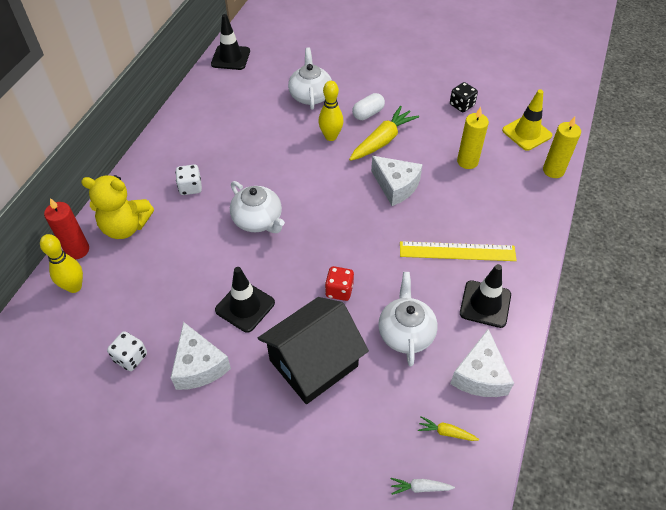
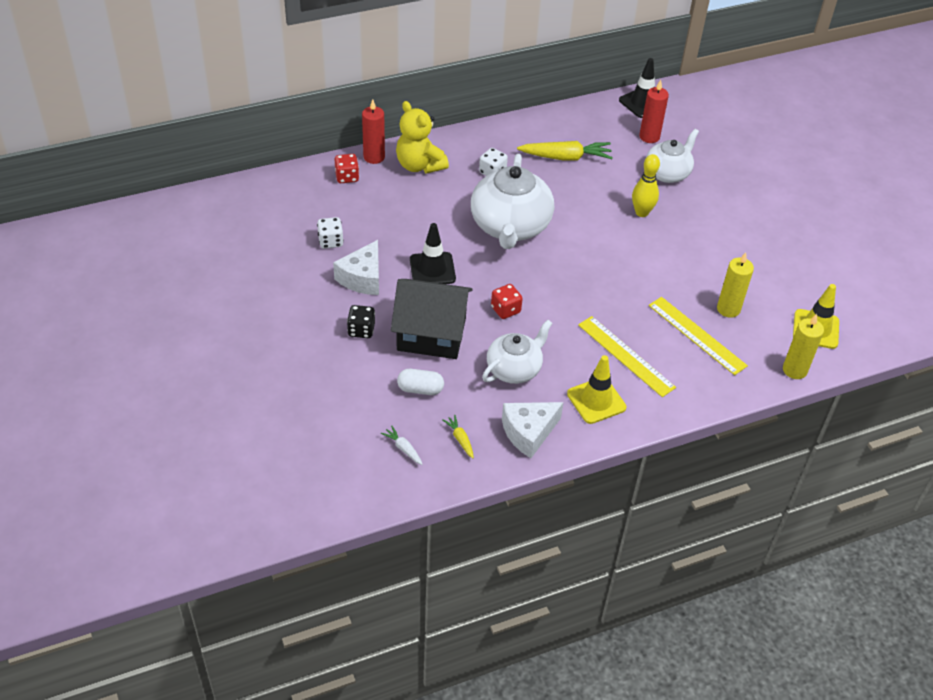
camera: 45 degrees right, 5 degrees down
yellow bowling pin [40,234,83,293] -> red dice [334,154,359,183]
white teapot [230,181,285,233] -> white teapot [471,154,554,249], size x1.65
yellow carrot [349,106,419,161] -> yellow carrot moved to [517,141,613,161]
white capsule [352,93,385,120] -> white capsule moved to [397,369,444,395]
white cheese [371,156,423,206] -> none
black dice [450,82,478,112] -> black dice moved to [347,305,375,338]
black traffic cone [460,264,511,328] -> yellow traffic cone [567,355,626,424]
none -> red candle [639,80,669,143]
none -> yellow ruler [649,297,748,375]

